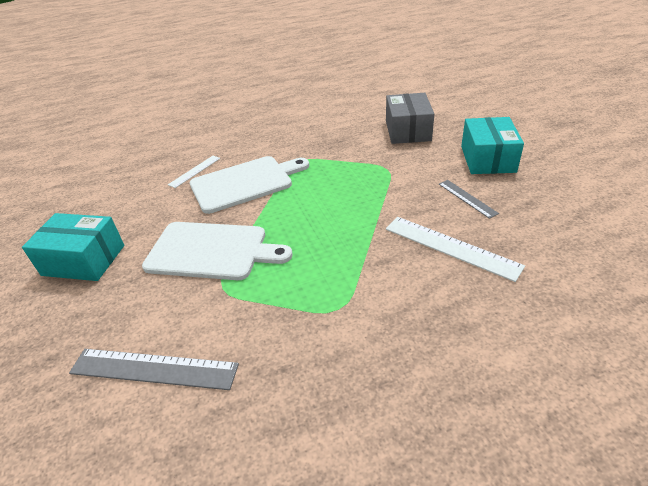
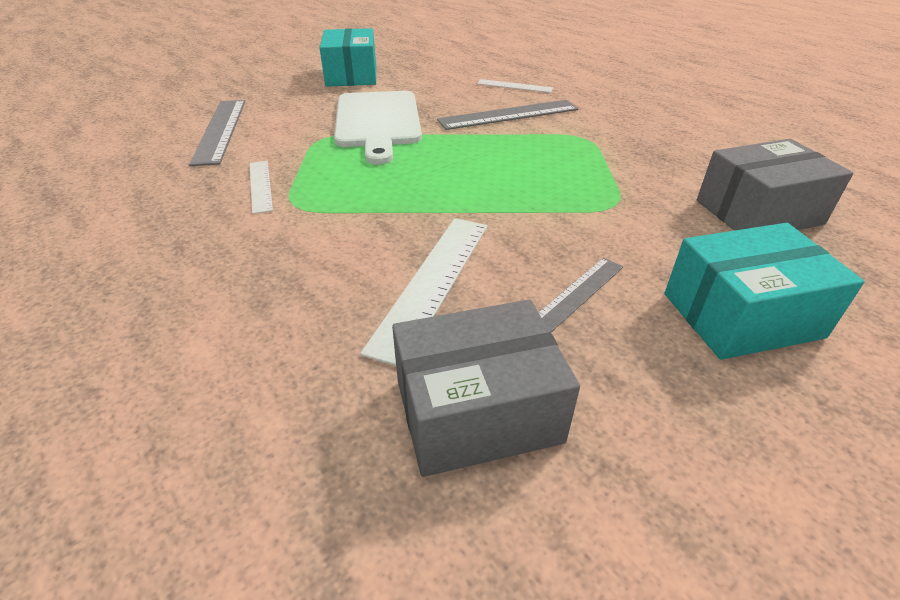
camera: 70 degrees right, 0 degrees up
white cutting board [190,156,309,214] -> grey ruler [437,100,578,130]
none -> white ruler [250,161,273,214]
none -> grey box [392,300,580,477]

